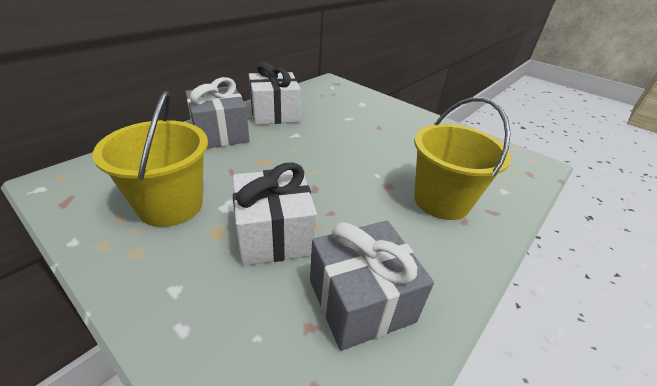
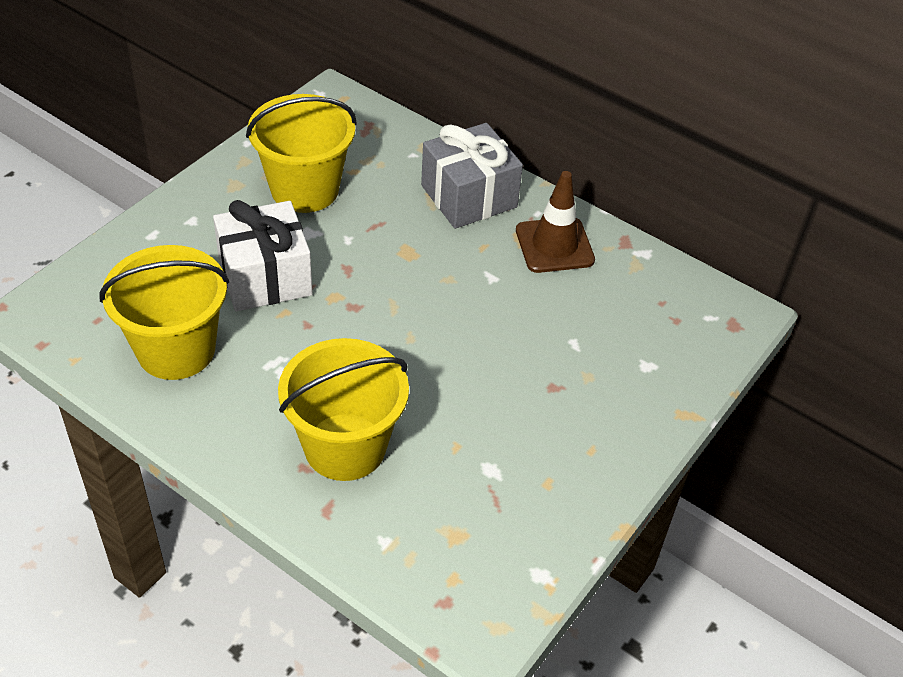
camera: 85 degrees right, 10 degrees up
white gift [249,62,301,125] -> brown traffic cone [516,171,595,273]
grey gift [310,221,434,351] -> yellow bucket [99,245,229,380]

